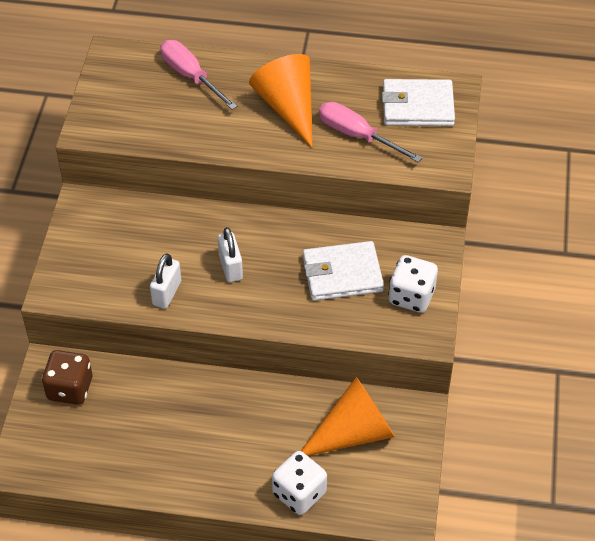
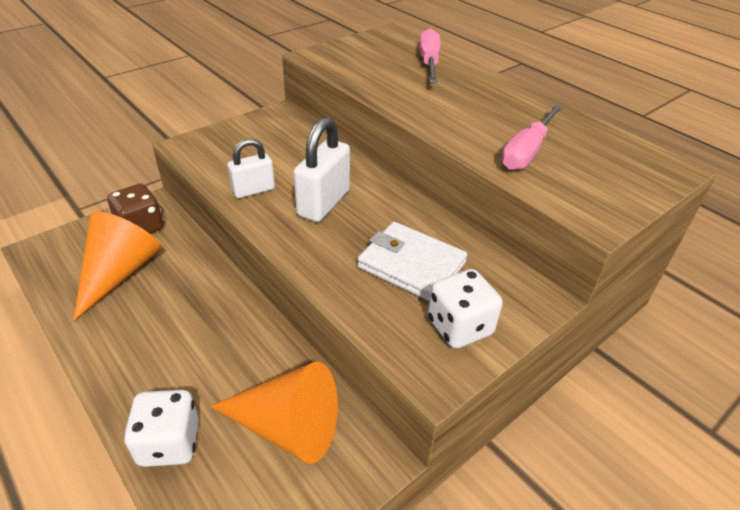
camera: 40 degrees right, 10 degrees down
white padlock [218,227,243,282] -> white padlock [293,117,350,222], size x1.56
orange cone [249,54,312,148] -> orange cone moved to [73,211,161,321]
pink screwdriver [319,102,422,163] -> pink screwdriver turned 135 degrees counterclockwise [501,104,563,170]
white wallet [382,79,455,126] -> none

